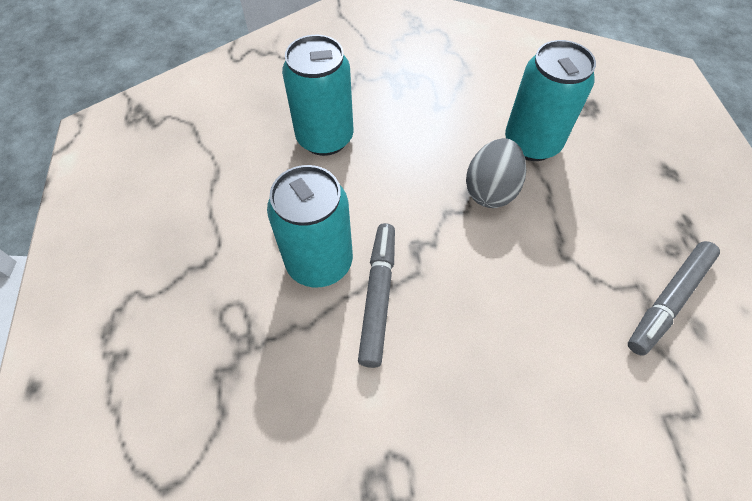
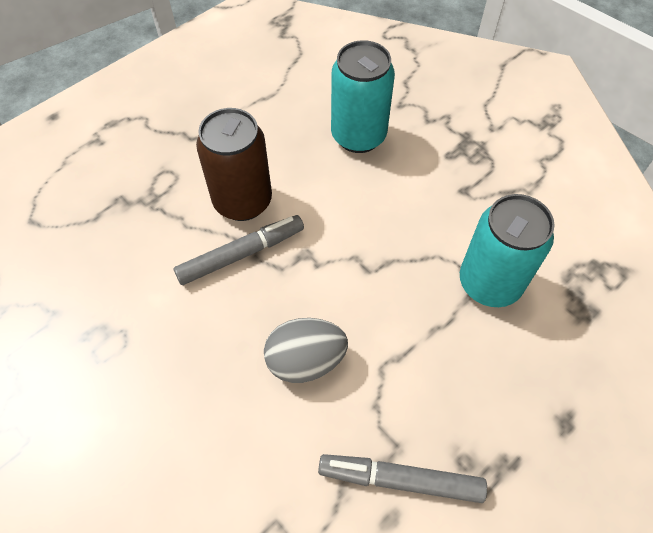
camera: 55 degrees right, 0 degrees up
turquoise can [267,165,353,288] -> brown can [196,108,272,221]
grey egg [466,138,526,208] -> grey egg moved to [264,318,348,383]

